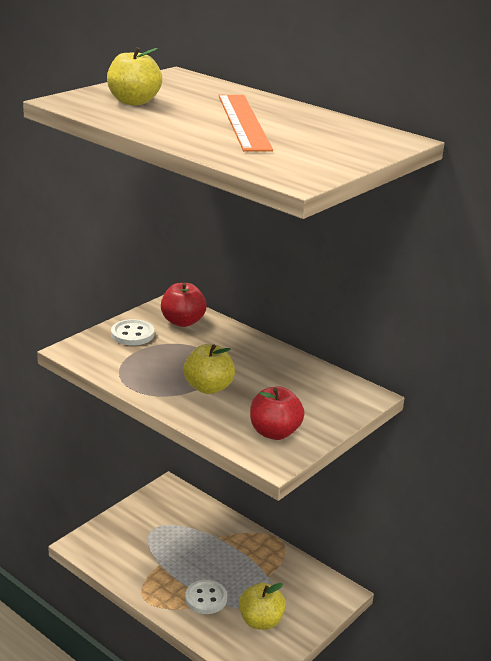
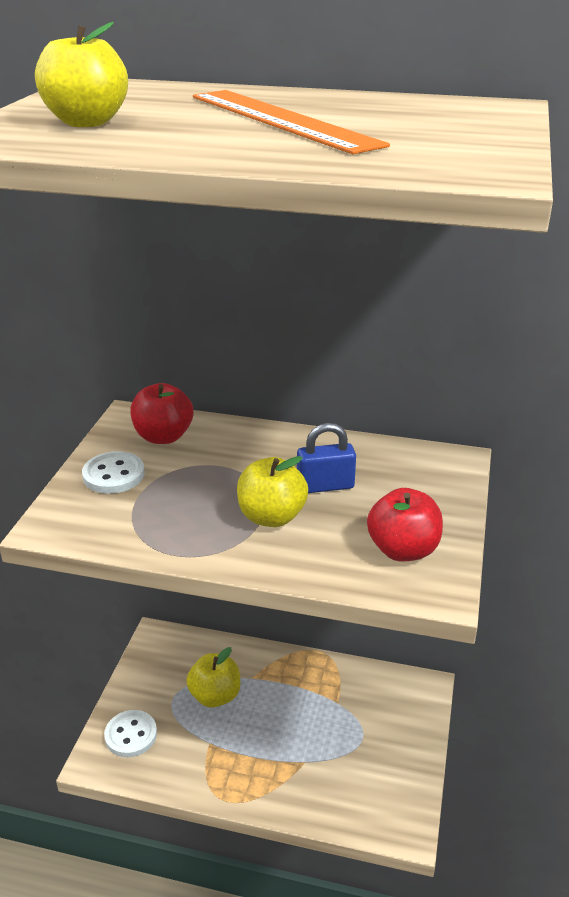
camera: 25 degrees left, 5 degrees up
white button [185,580,227,614] -> white button moved to [104,710,157,757]
yellow apple [239,583,286,630] -> yellow apple moved to [186,647,240,707]
none -> blue padlock [297,423,356,493]

